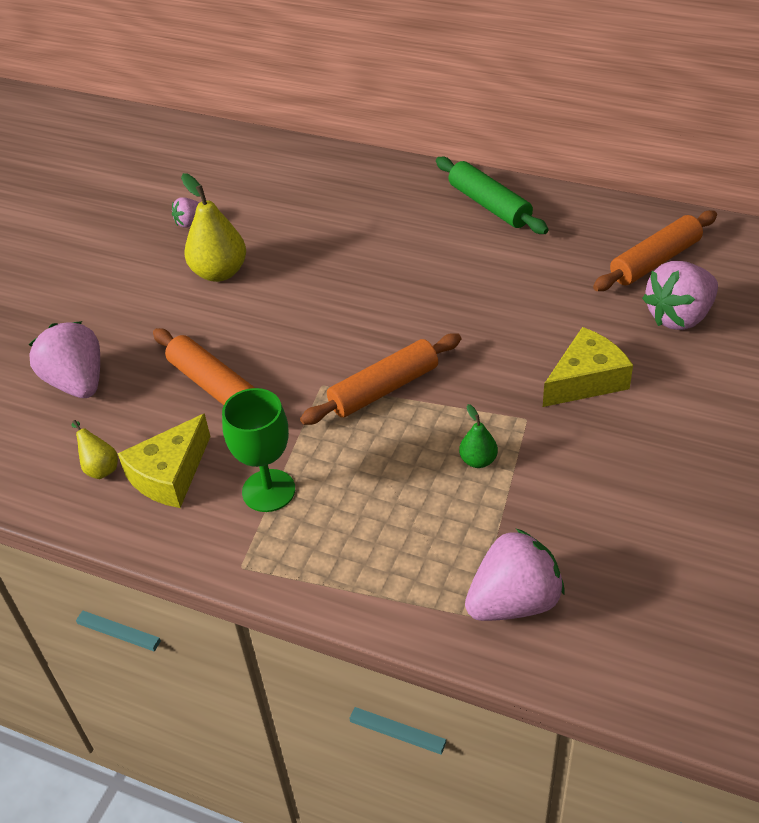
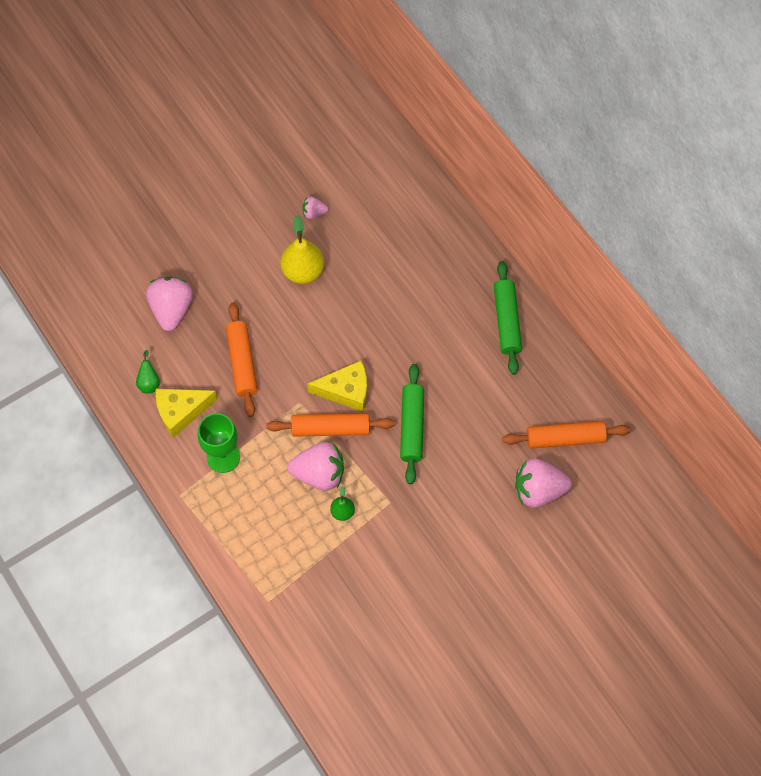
camera: 30 degrees right, 20 degrees up
yellow pear [71,420,118,479] -> green pear [136,350,160,393]
pink strawberry [465,529,564,621] -> pink strawberry moved to [288,442,344,491]
yellow cheese [543,327,633,407] -> yellow cheese moved to [307,360,367,412]
none -> green rolling pin [400,364,424,484]

